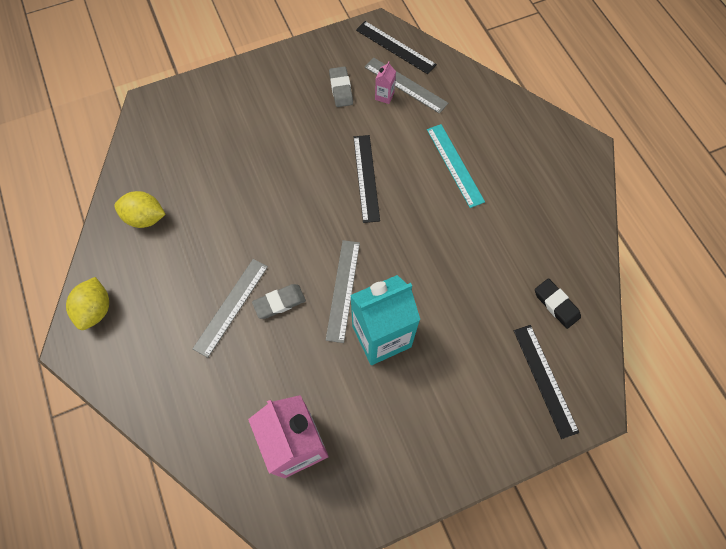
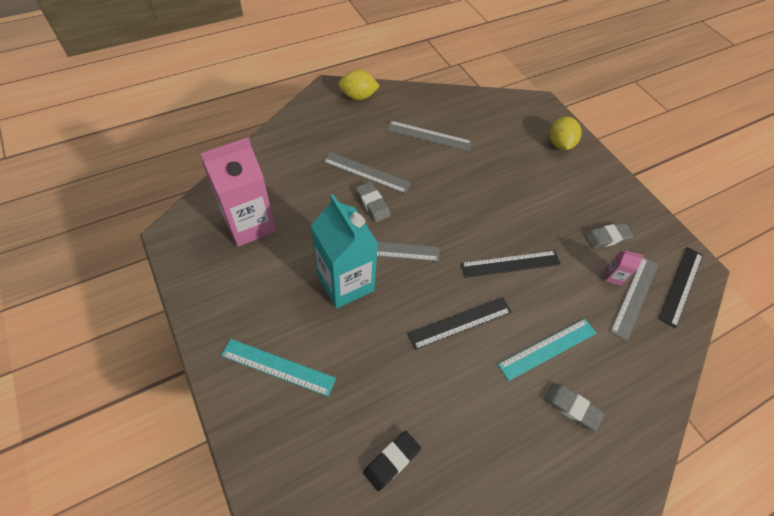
camera: 80 degrees right, 10 degrees down
yellow lemon [114,191,165,228] -> yellow lemon moved to [550,117,582,150]
black ruler [514,325,579,439] -> black ruler moved to [408,297,511,350]
none -> turquoise ruler [221,339,336,396]
none -> grey ruler [386,121,472,151]
none -> grey eraser [544,383,604,431]

